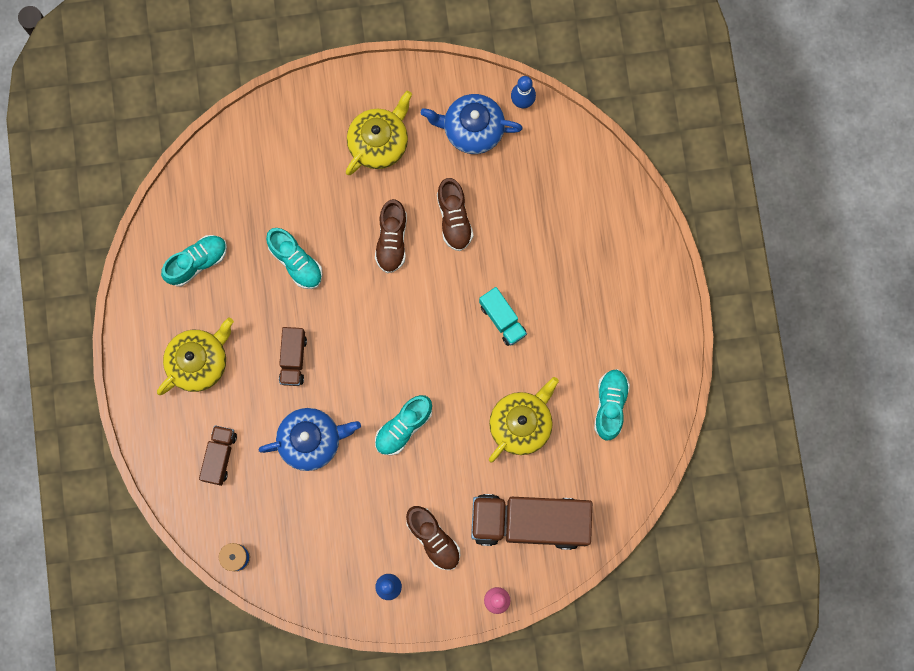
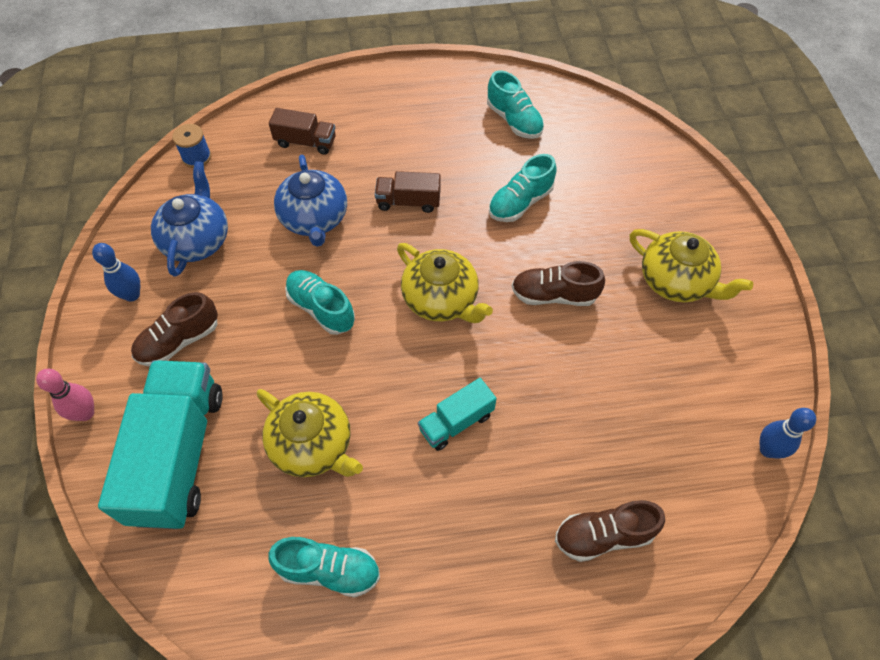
camera: 90 degrees right, 20 degrees down
yellow teapot [157,318,234,395] -> yellow teapot moved to [397,243,493,323]
blue teapot [421,94,523,154] -> blue teapot moved to [151,161,228,277]
brown shoe [437,178,473,251] -> brown shoe moved to [555,500,665,562]
brown truck [471,494,592,550] -> turquoise truck [98,360,223,529]

